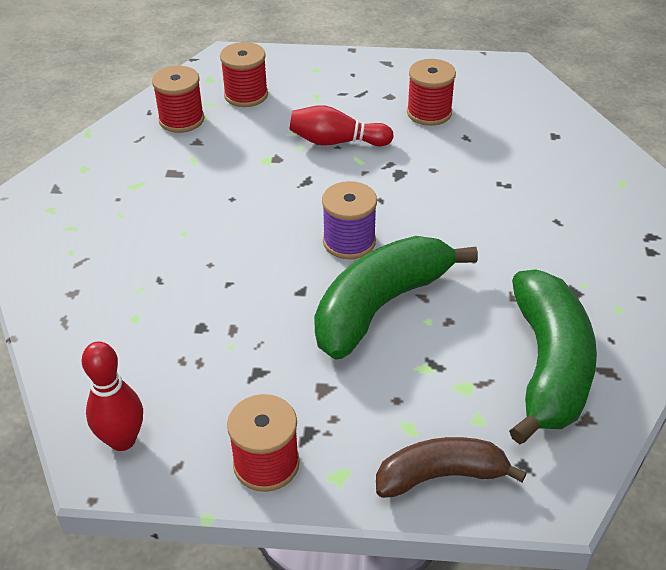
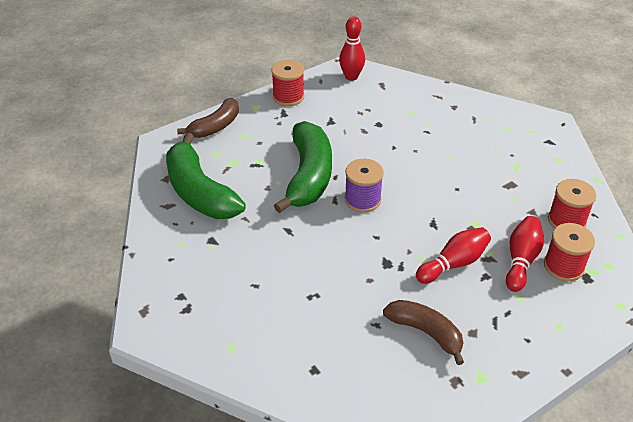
camera: 140 degrees right, 0 degrees up
red spool [407,59,456,126] -> brown banana [383,300,464,365]
none -> red bowling pin [506,216,544,292]

